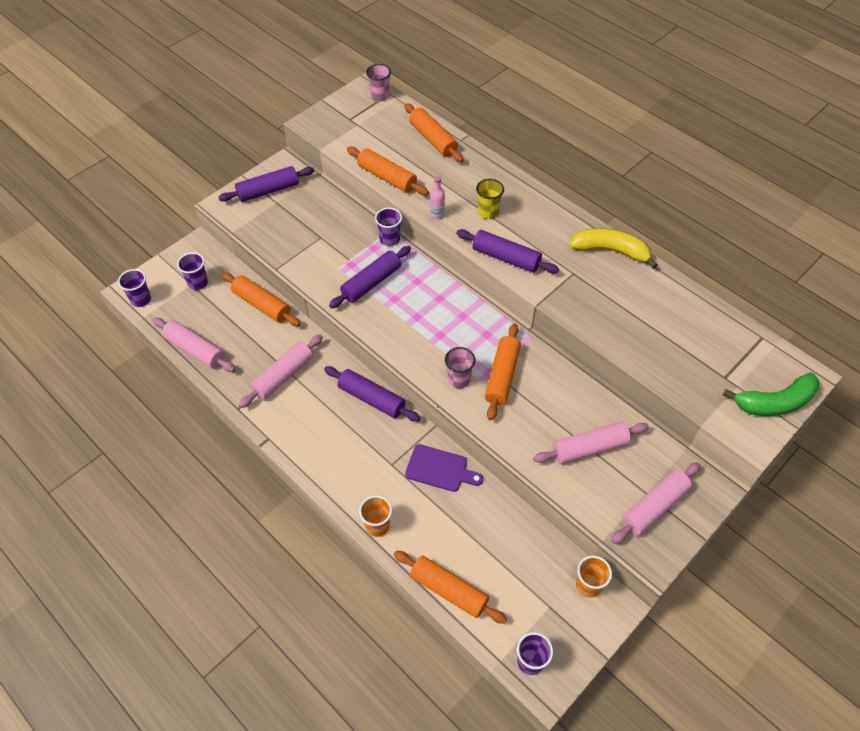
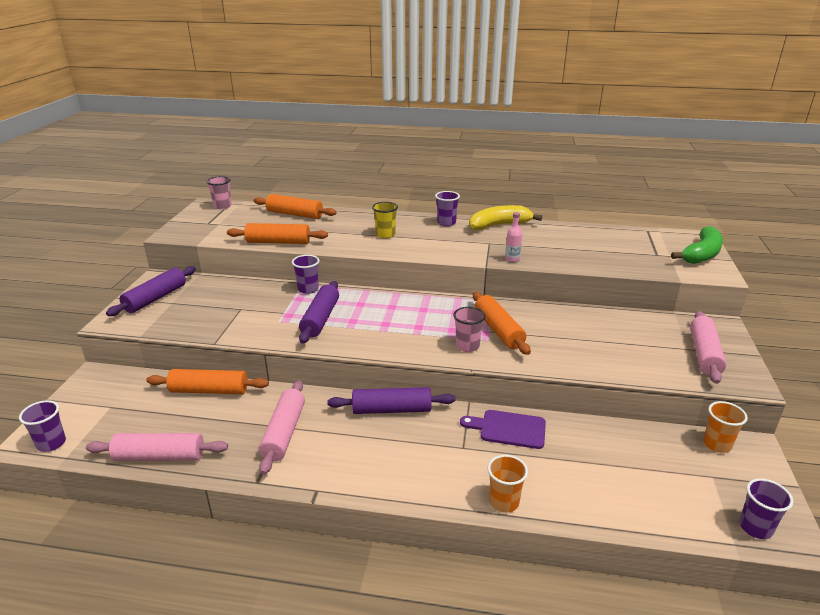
camera: 35 degrees left, 25 degrees down
purple cup [177,252,208,290] -> purple cup moved to [435,191,460,226]
orange rolling pin [394,551,507,624] -> none
purple cutting board [405,444,483,492] -> purple cutting board turned 150 degrees counterclockwise [460,410,546,449]
pink bottle [430,176,445,219] -> pink bottle moved to [505,212,522,262]
purple rolling pin [456,229,559,273] -> none
pink rolling pin [533,422,649,464] -> none

